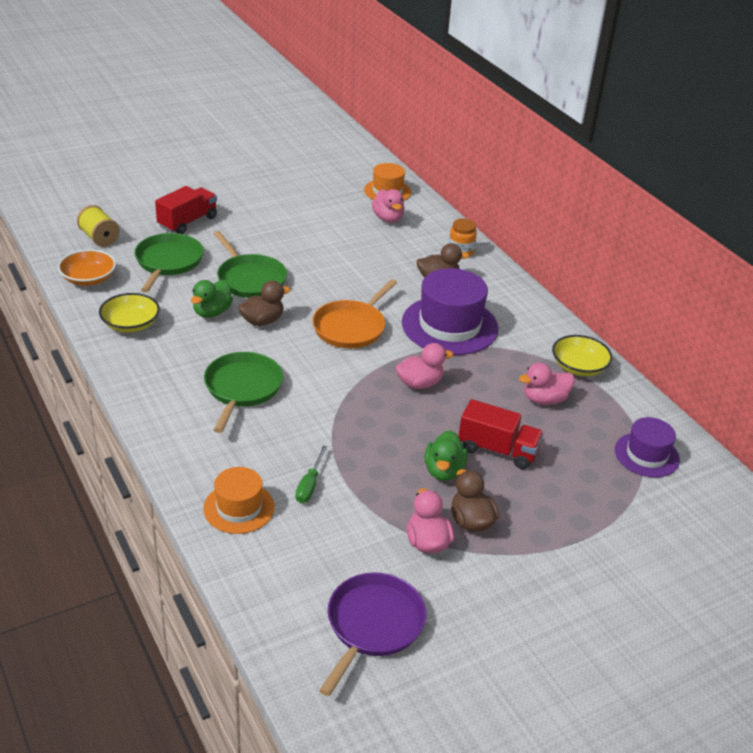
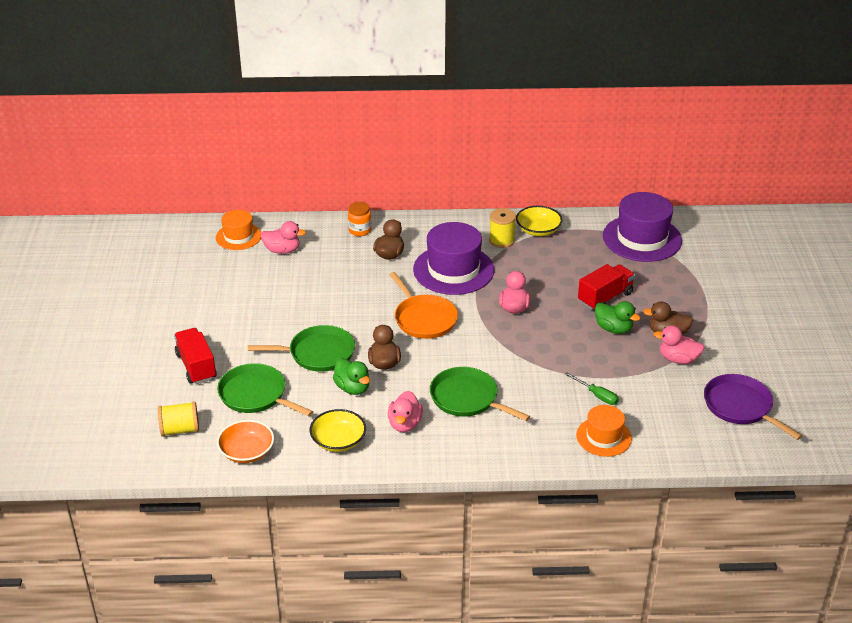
camera: 60 degrees left, 0 degrees up
pink duck [519,363,575,405] -> pink duck moved to [388,391,423,432]
purple hat [615,417,680,478] -> purple hat [603,192,682,262], size x1.71
none -> yellow spool [489,208,516,248]

